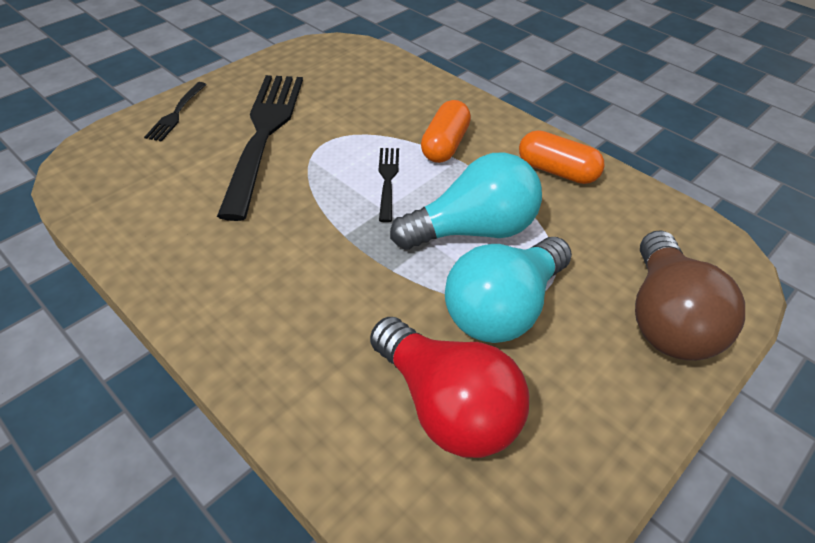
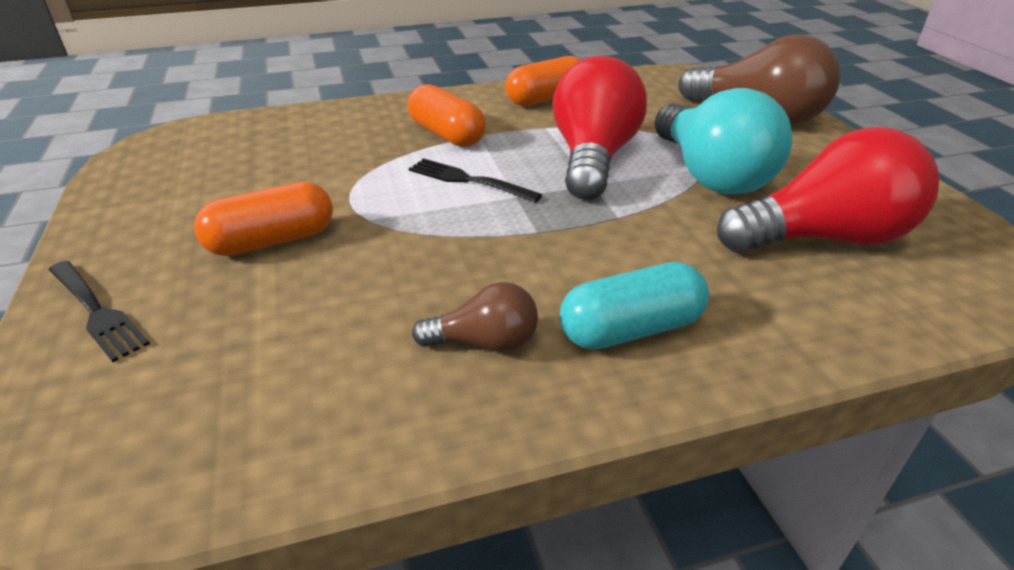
camera: 60 degrees left, 10 degrees down
black fork [217,75,303,221] -> orange capsule [194,182,333,256]
turquoise light bulb [390,152,542,250] -> red light bulb [553,56,647,200]
none -> brown light bulb [412,282,538,352]
none -> turquoise capsule [560,262,709,349]

